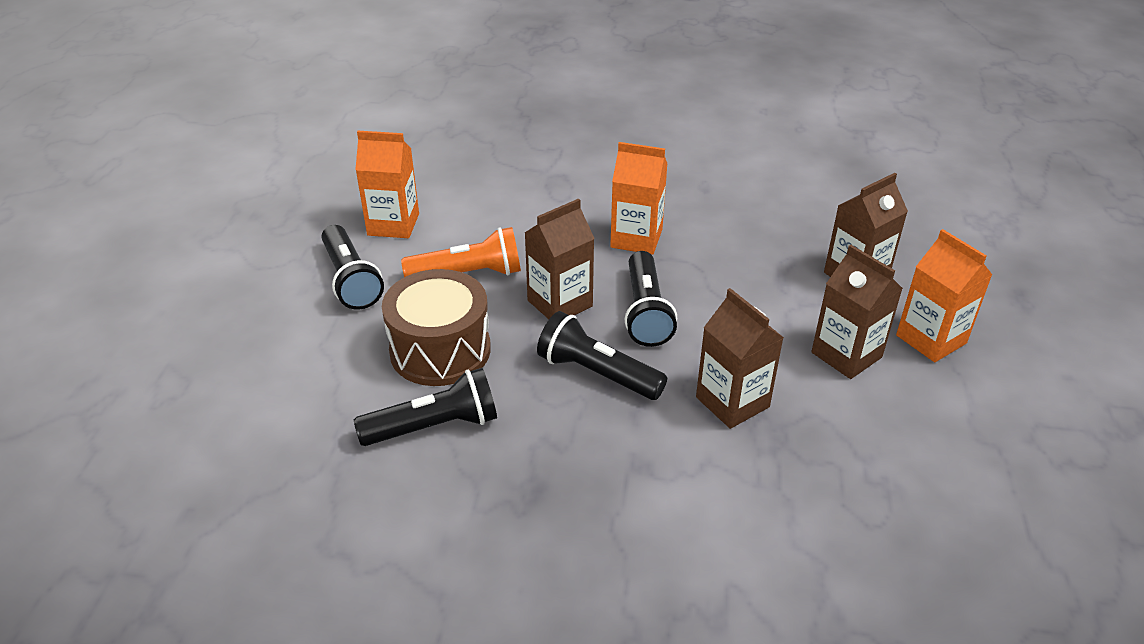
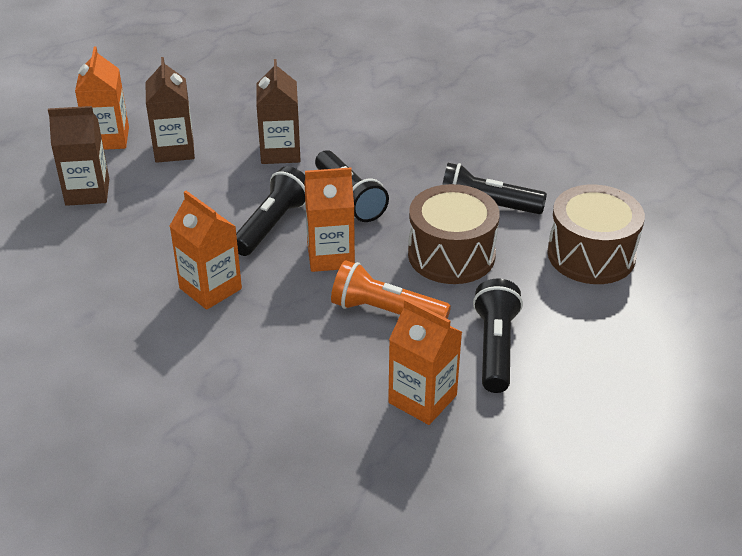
camera: 150 degrees left, 0 degrees up
brown carton [525,198,595,319] -> orange carton [304,167,355,272]
none -> brown drum [547,185,645,284]

